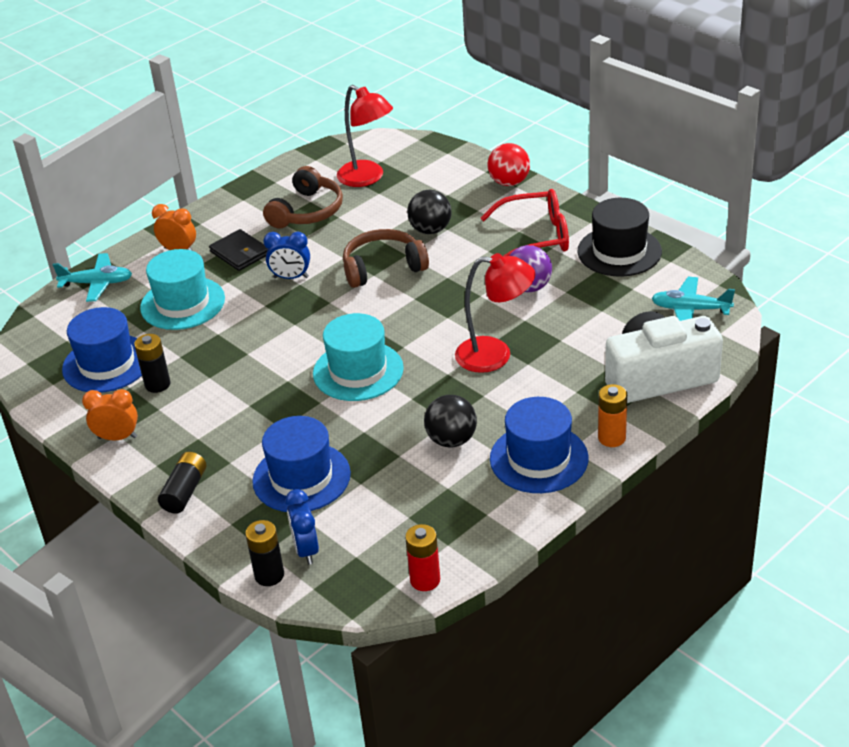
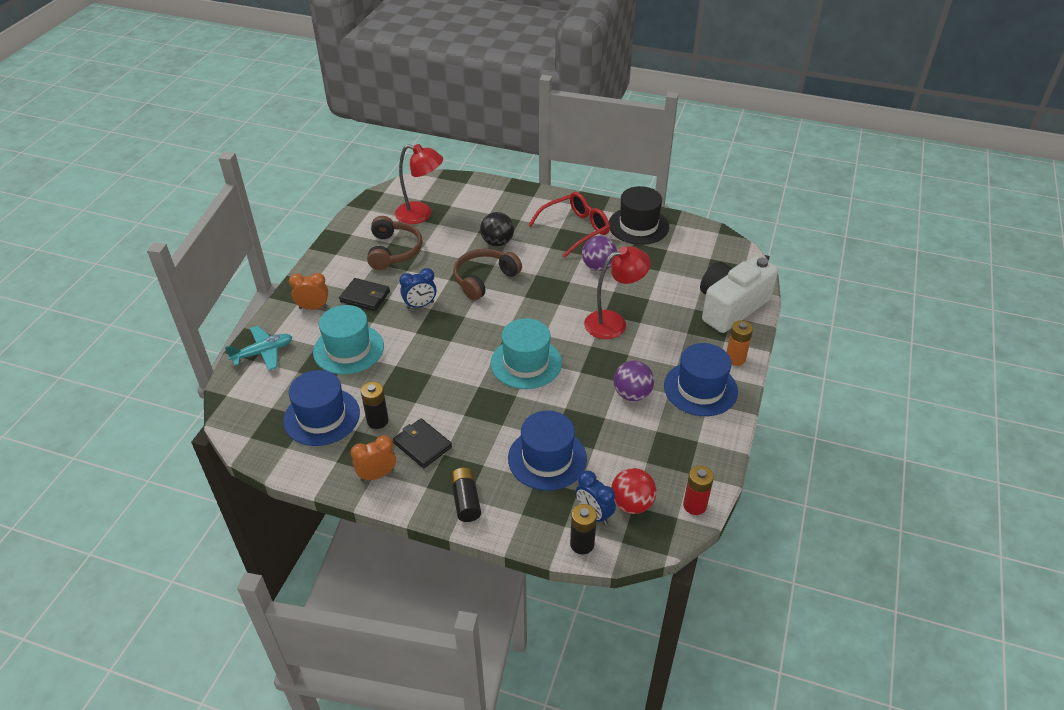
camera: 30 degrees left, 5 degrees up
black ball [424,395,477,448] -> purple ball [613,361,654,401]
red ball [487,143,530,186] -> red ball moved to [611,468,657,514]
turquoise plane [651,277,735,321] -> none
none -> black wallet [393,419,452,468]

